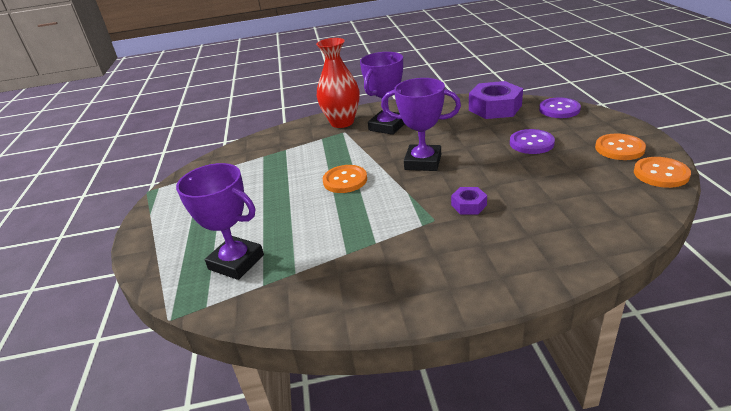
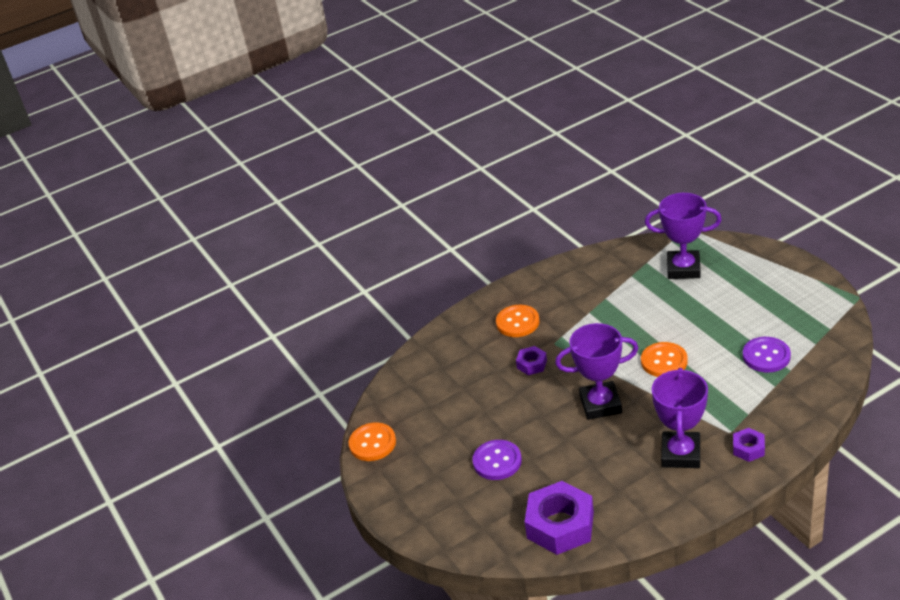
camera: 160 degrees right, 5 degrees up
red vase [316,38,360,128] -> purple nut [733,428,765,462]
purple button [539,97,581,118] -> purple button moved to [743,337,791,372]
orange button [595,133,646,160] -> orange button moved to [496,305,540,337]

